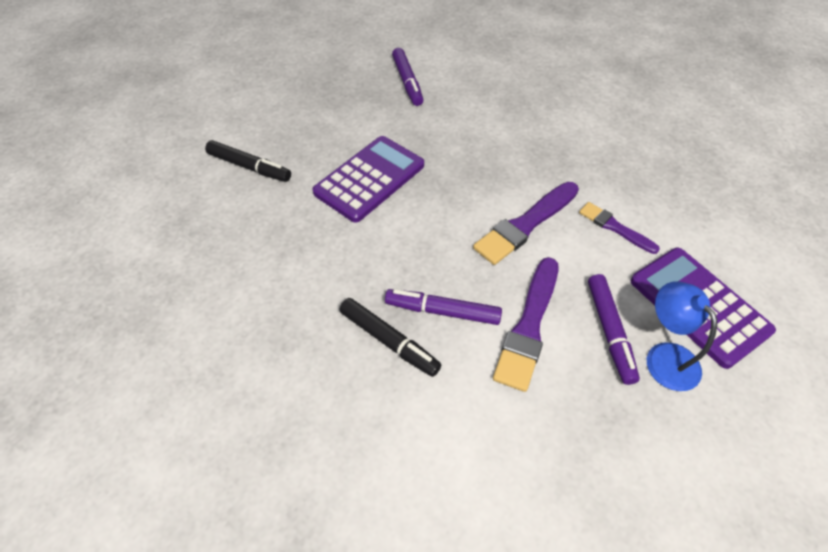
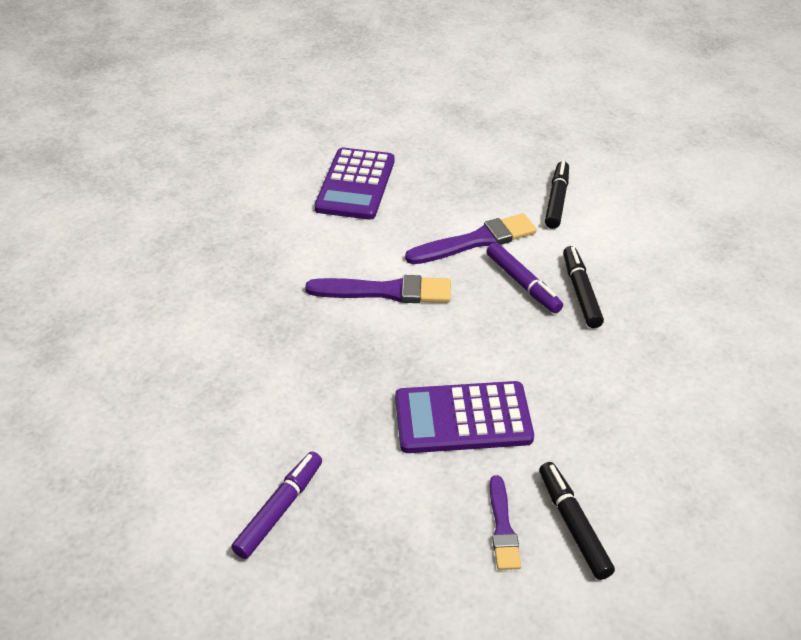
camera: 135 degrees left, 10 degrees down
purple brush [579,202,660,254] -> purple brush moved to [490,475,521,570]
purple marker [588,274,640,385] -> none
blue lamp [647,281,717,391] -> none
none -> black marker [545,161,569,229]

